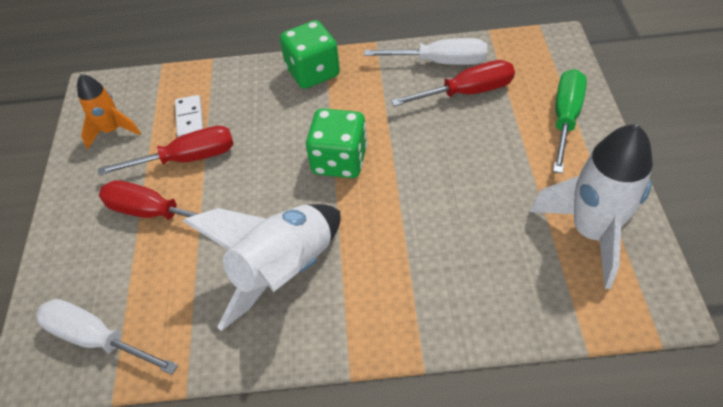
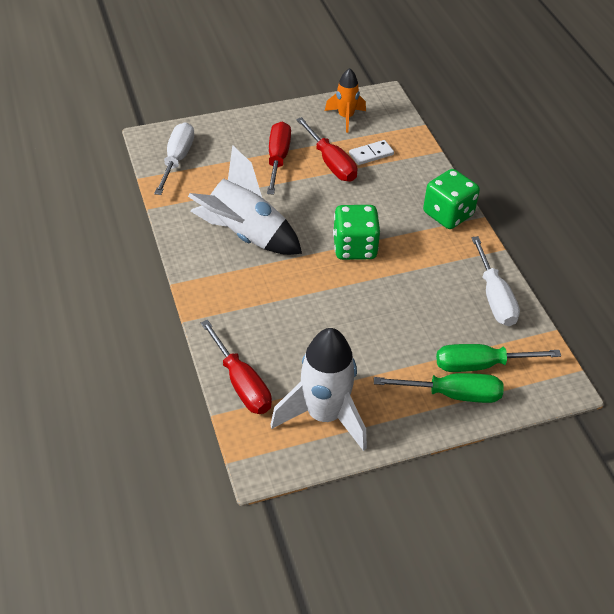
camera: 70 degrees right, 5 degrees down
red screwdriver [391,60,515,107] -> red screwdriver moved to [201,320,272,414]
none -> green screwdriver [436,344,561,372]

